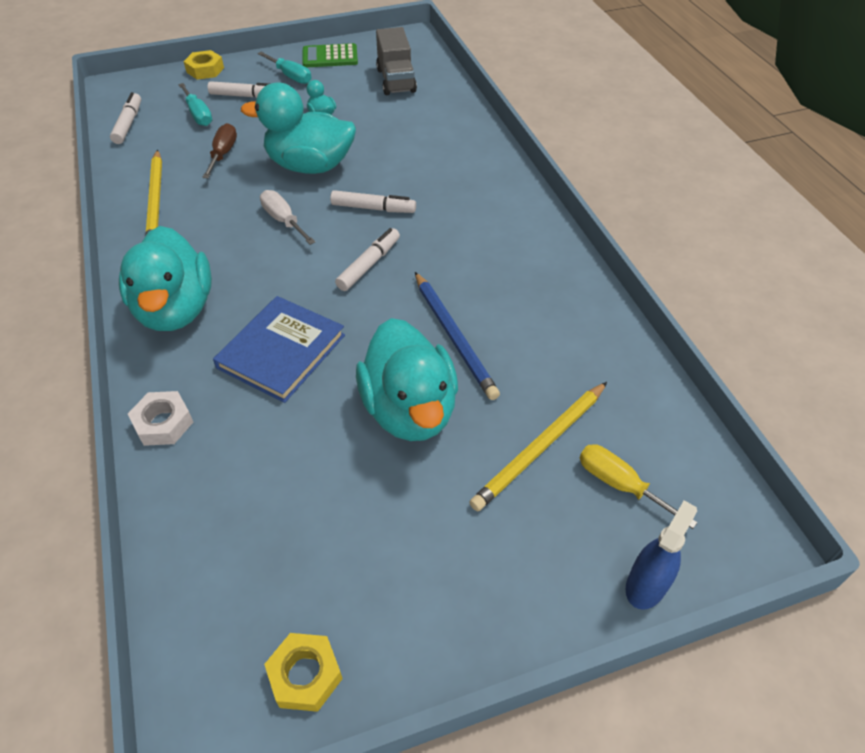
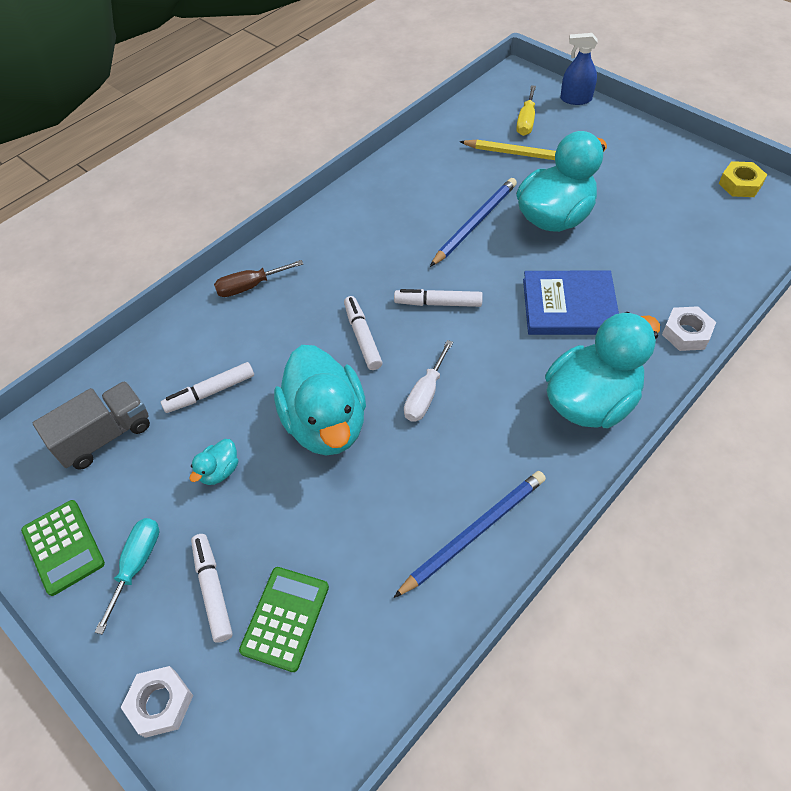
camera: 115 degrees left, 5 degrees up
white marker [110,92,141,144] -> white marker moved to [161,362,254,413]
yellow pencil [145,150,162,236] -> blue pencil [393,471,546,598]
turquoise screwdriver [178,83,212,126] -> green calculator [239,567,329,672]
yellow nut [183,50,224,80] -> white nut [121,666,193,738]
brown screwdriver [202,123,237,178] -> brown screwdriver moved to [214,260,303,297]

